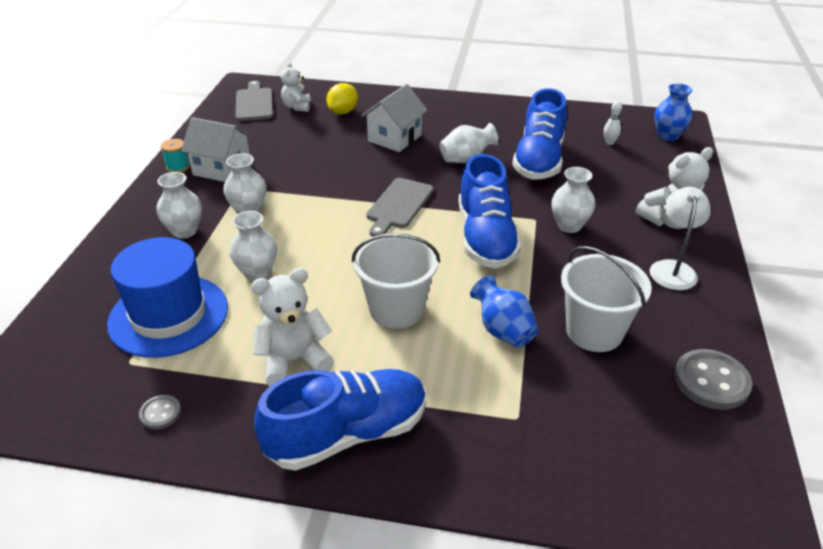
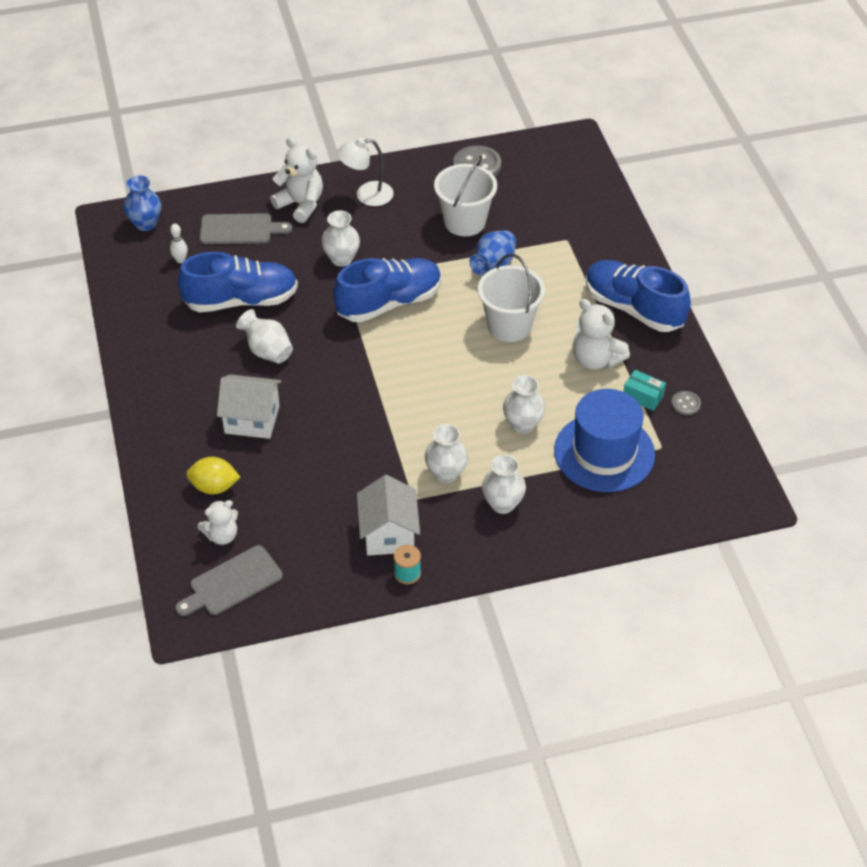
camera: 115 degrees left, 10 degrees up
grey cutting board [366,178,434,237] -> grey cutting board moved to [200,213,292,244]
none -> turquoise box [623,370,666,411]

